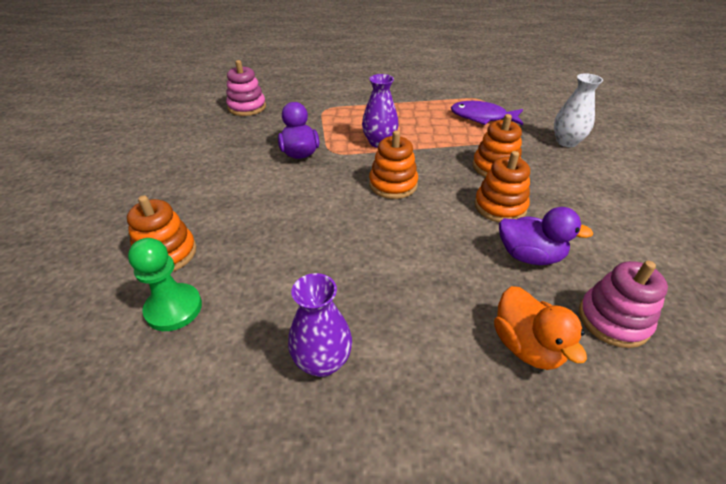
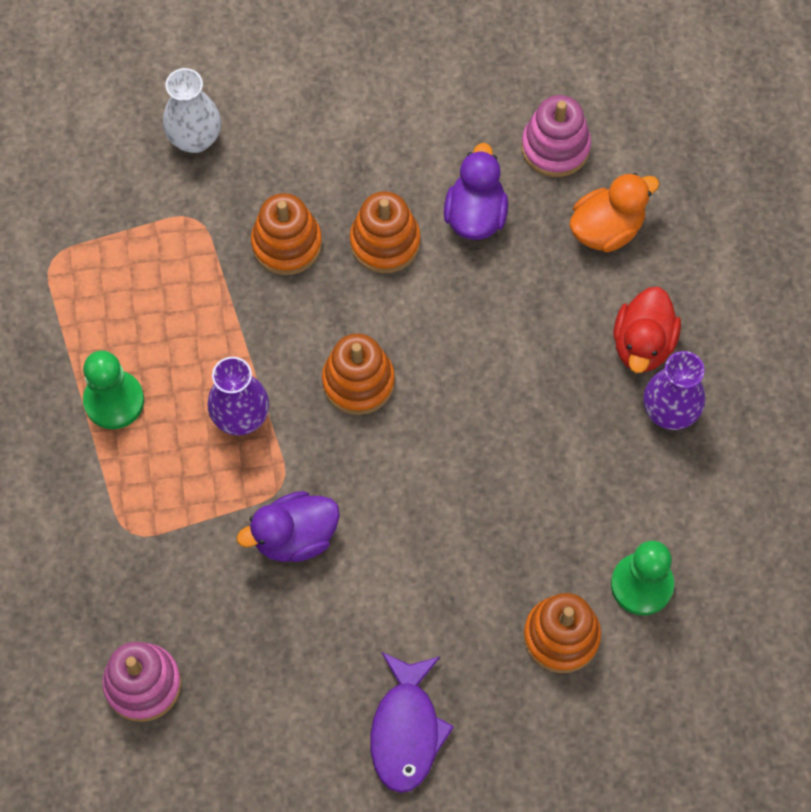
camera: 100 degrees left, 25 degrees up
purple fish [451,101,523,125] -> purple fish moved to [370,652,454,793]
none -> green pawn [83,350,144,429]
none -> red duck [614,287,681,373]

